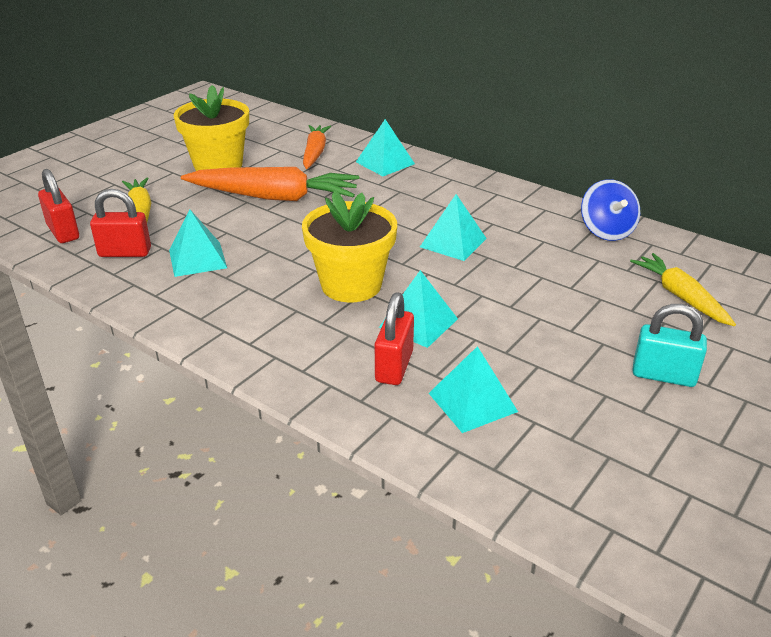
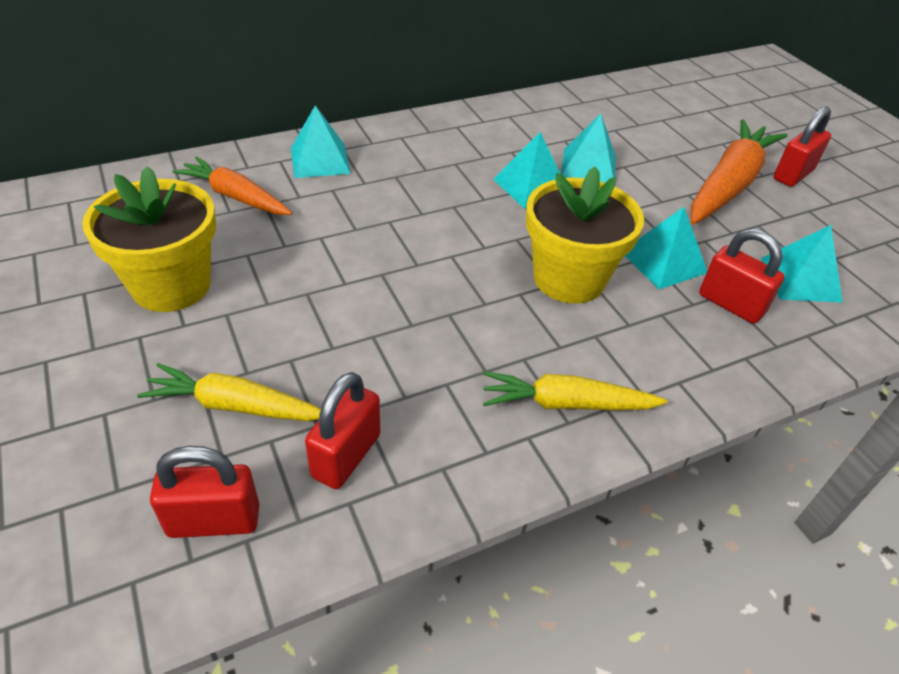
camera: 65 degrees left, 10 degrees up
turquoise pyramid [169,210,227,277] -> turquoise pyramid moved to [561,114,616,183]
orange carrot [181,167,359,201] -> orange carrot moved to [691,119,787,225]
blue spinning top [581,179,640,241] -> none
yellow carrot [630,253,736,326] -> yellow carrot moved to [483,371,668,410]
turquoise padlock [632,304,707,387] -> red padlock [774,106,831,187]

